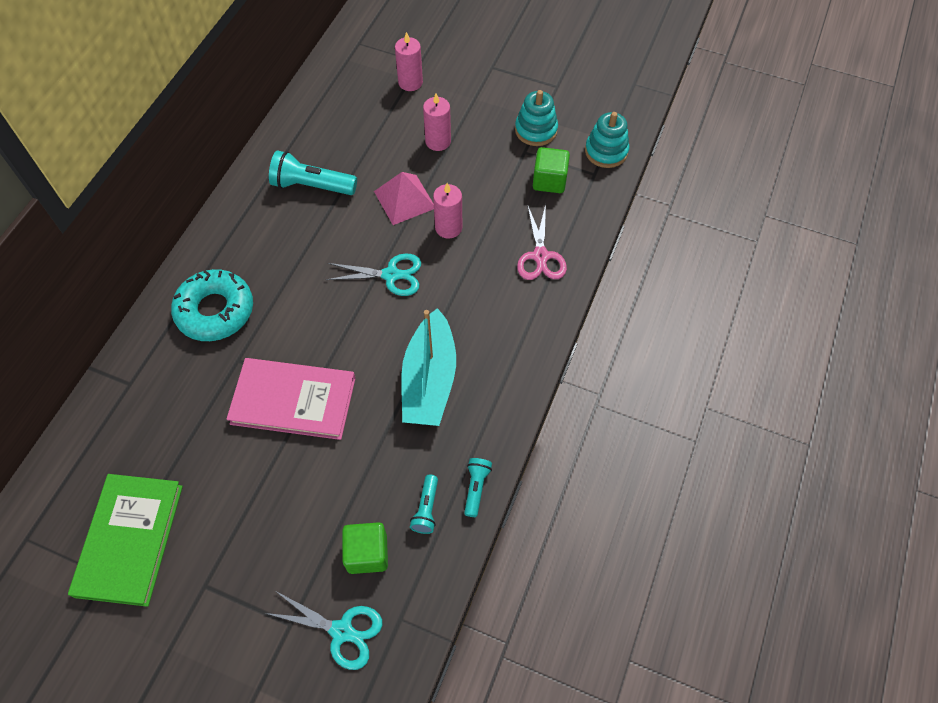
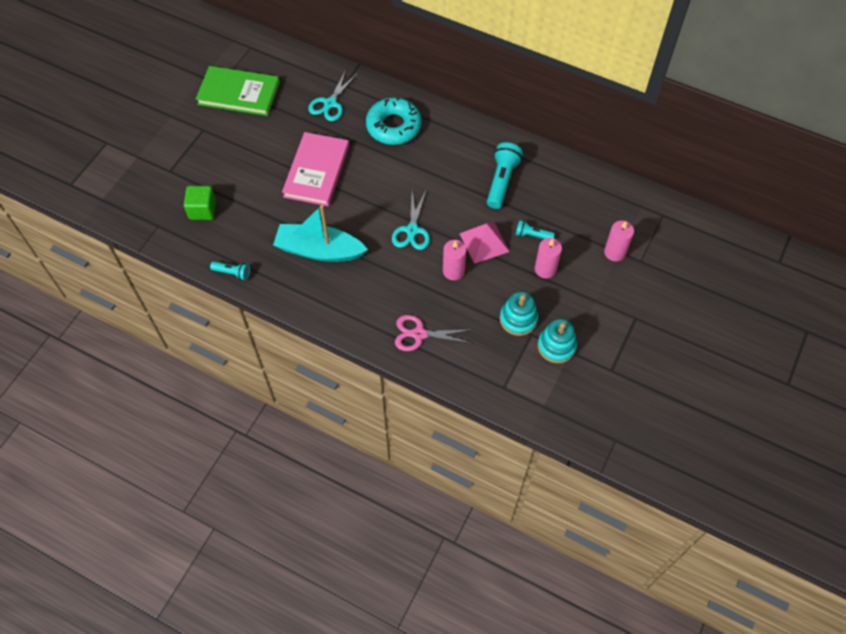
camera: 95 degrees right, 0 degrees up
turquoise scissors [265,591,382,670] -> turquoise scissors moved to [308,70,358,121]
turquoise flashlight [410,475,438,534] -> turquoise flashlight moved to [516,220,555,239]
green cube [533,147,570,193] -> none
turquoise stacking toy [585,112,629,168] -> turquoise stacking toy moved to [500,291,538,336]

